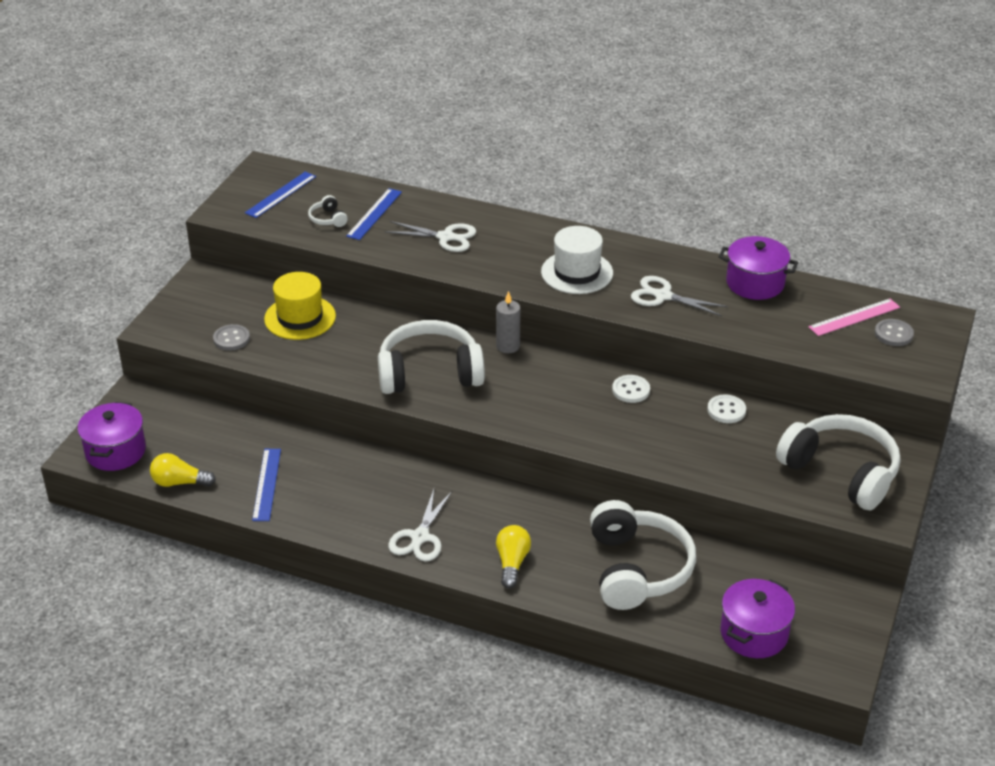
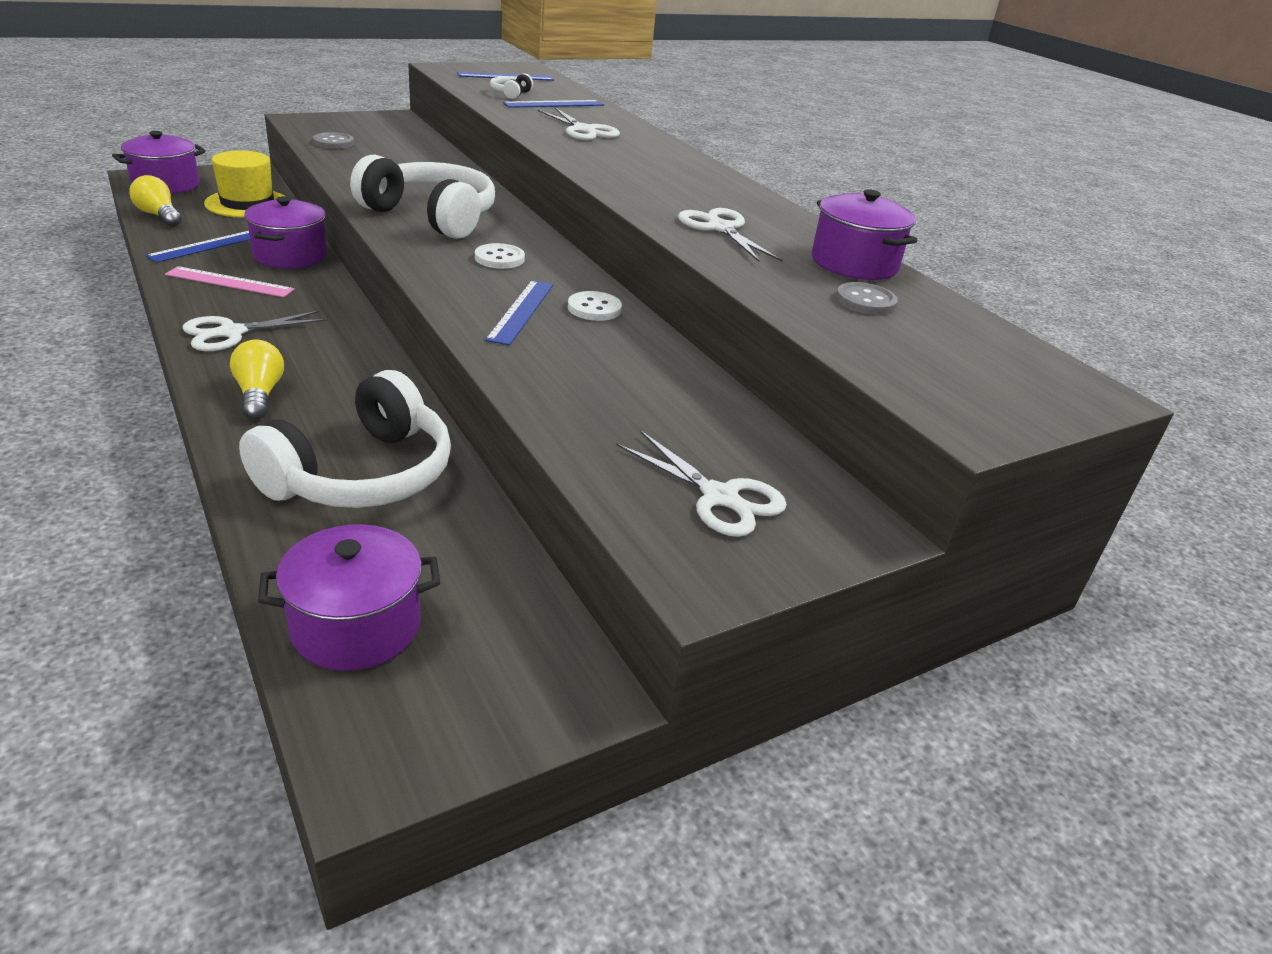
camera: 35 degrees right, 5 degrees down
yellow hat [264,272,336,340] -> yellow hat moved to [204,150,285,218]
grey candle [496,291,521,353] -> none
yellow light bulb [496,525,531,588] -> yellow light bulb turned 60 degrees counterclockwise [230,339,284,420]
white hat [541,226,613,294] -> none
white button [707,394,746,423] -> white button moved to [475,243,525,269]
white headphones [776,414,900,510] -> white scissors [616,430,787,537]
pink ruler [808,299,900,336] -> pink ruler moved to [165,266,294,297]
grey button [875,319,914,346] -> grey button moved to [836,282,898,315]
none -> purple pot [244,196,327,269]
none -> blue ruler [485,280,553,345]

